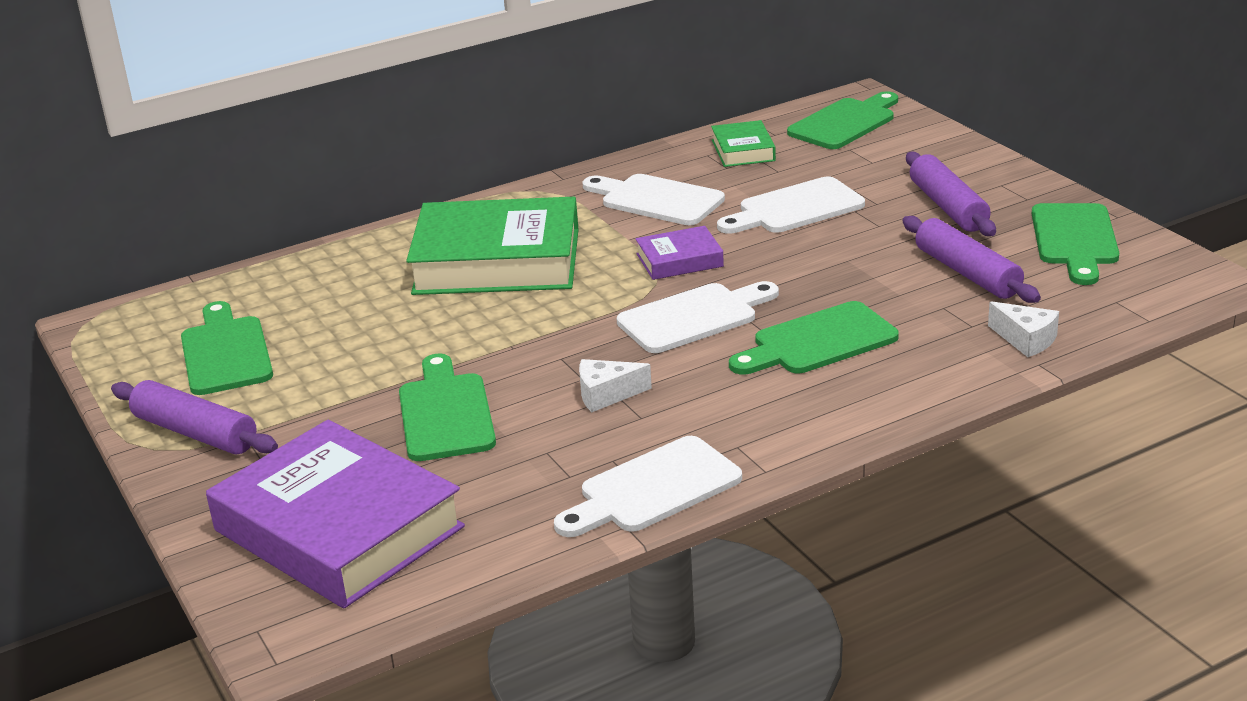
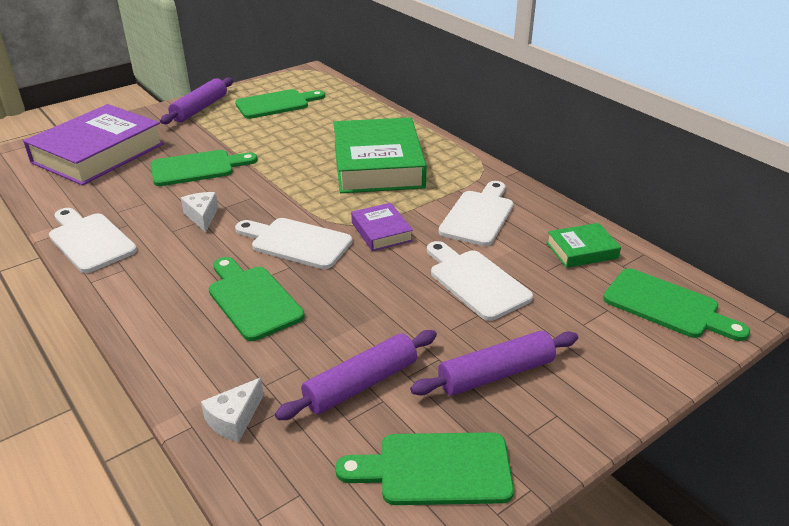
camera: 80 degrees right, 5 degrees up
white cutting board [617,281,779,353] -> white cutting board turned 150 degrees clockwise [235,218,352,269]

